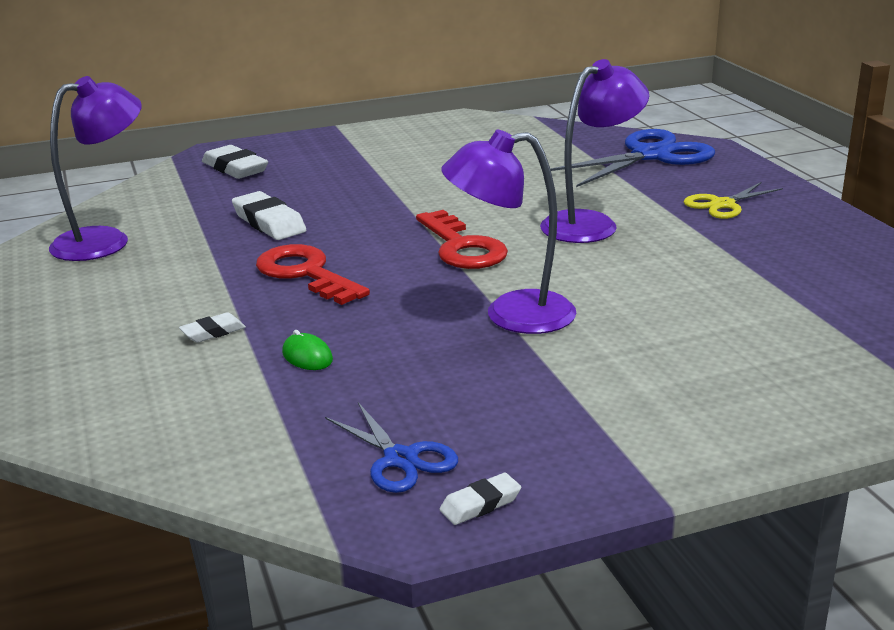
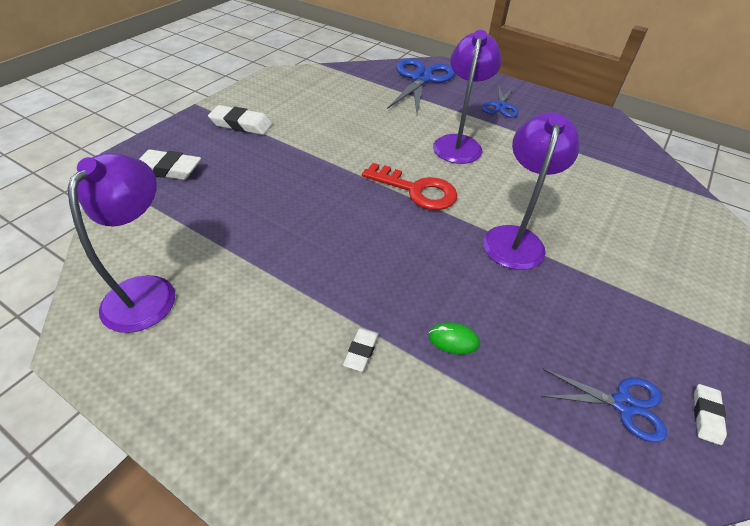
camera: 40 degrees left, 20 degrees up
white eraser [232,191,306,240] -> white eraser moved to [208,105,273,135]
red key [256,244,370,305] -> none
purple lamp [441,130,577,334] -> purple lamp turned 150 degrees clockwise [483,112,579,270]
yellow scissors [684,182,783,219] -> blue scissors [482,85,519,118]

